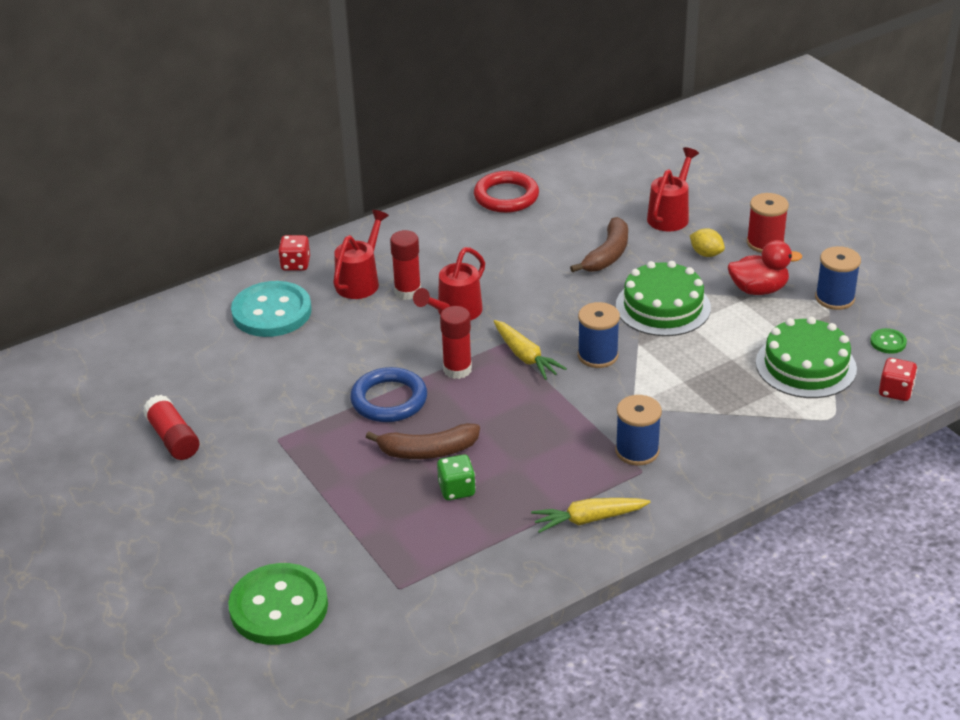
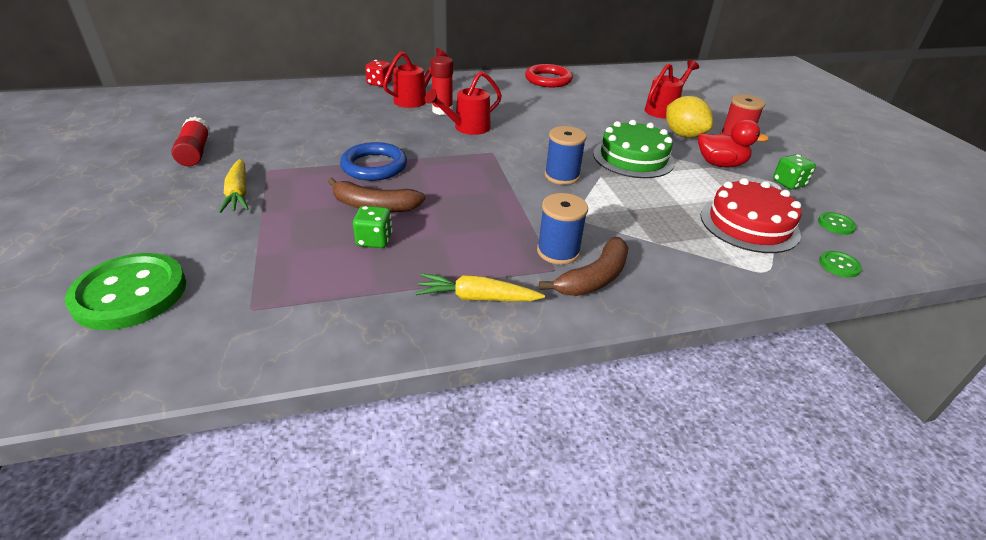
camera: 15 degrees right, 0 degrees up
turquoise button [231,281,312,337] -> none
red glue stick [440,306,472,379] -> none
yellow carrot [494,320,567,380] -> yellow carrot moved to [219,159,249,213]
brown banana [570,217,628,272] -> brown banana moved to [539,237,629,296]
yellow lemon [690,228,725,257] -> yellow lemon [666,96,713,138], size x1.71
green cake [756,317,857,398] -> red cake [701,178,802,253]
blue spool [815,246,861,310] -> green dice [773,154,816,189]
red dice [879,358,917,401] -> green button [819,251,862,278]

